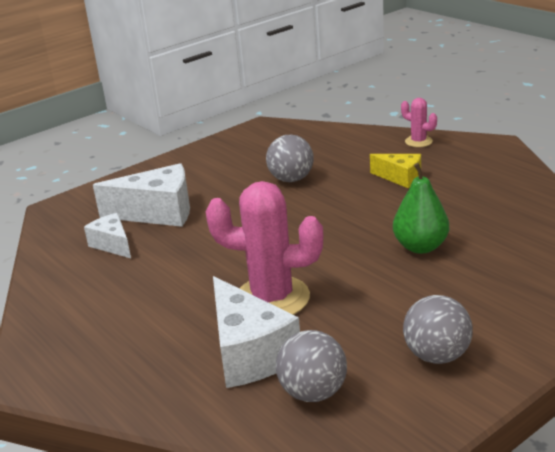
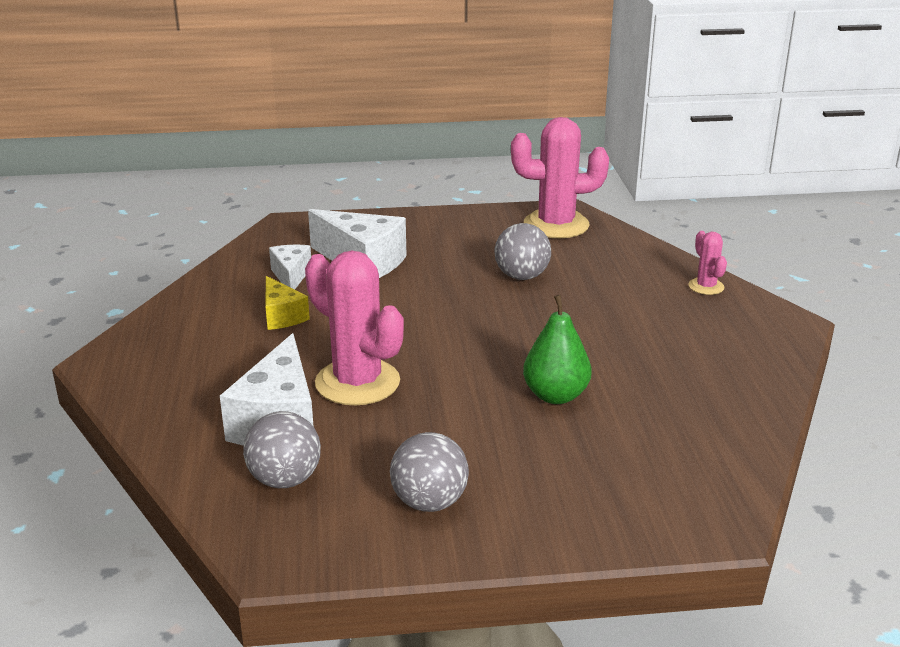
camera: 30 degrees right, 0 degrees up
yellow cheese [370,154,421,188] -> yellow cheese moved to [265,276,310,330]
none -> pink cactus [511,117,609,238]

